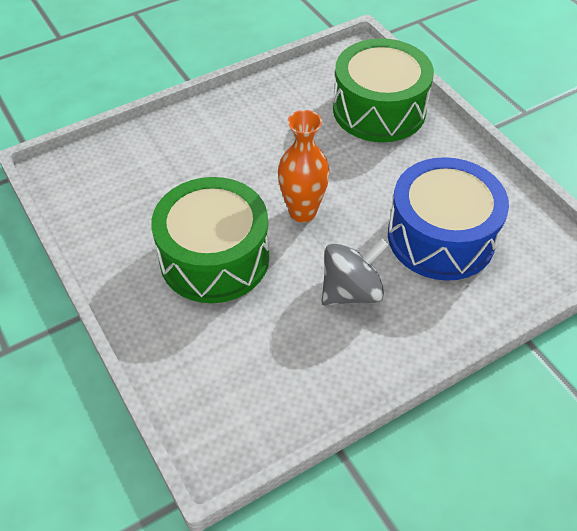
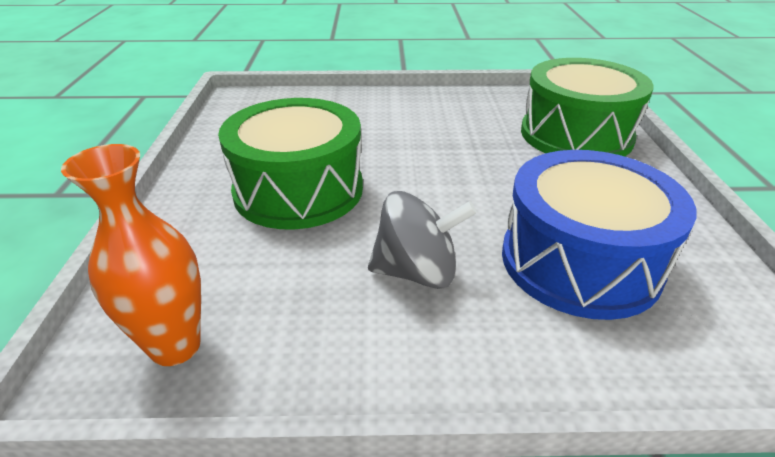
camera: 30 degrees right, 15 degrees down
orange vase [278,110,330,223] -> orange vase moved to [61,144,201,366]

